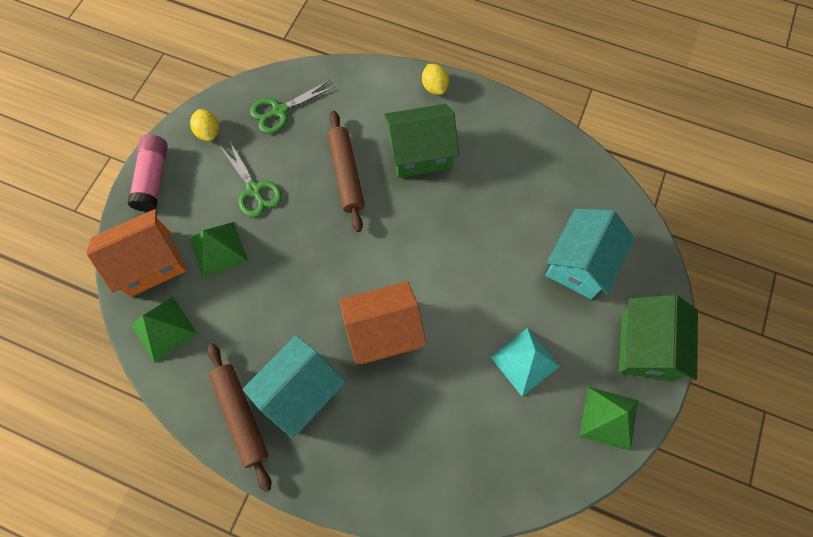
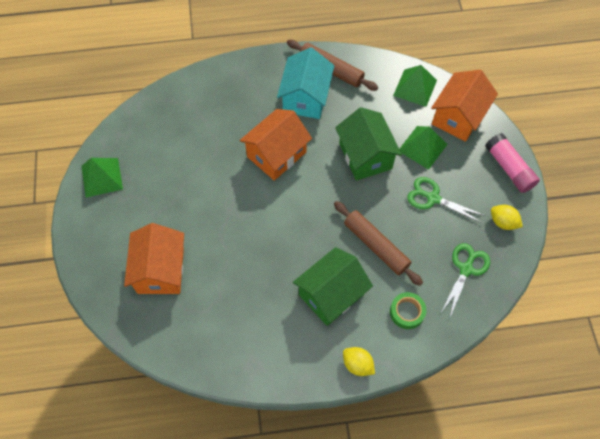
camera: 150 degrees right, 5 degrees down
turquoise pyramid [490,328,560,397] -> none
turquoise house [546,208,635,299] -> orange house [124,223,184,294]
green house [619,295,698,382] -> green house moved to [335,107,402,181]
none -> green tape [390,292,426,329]

